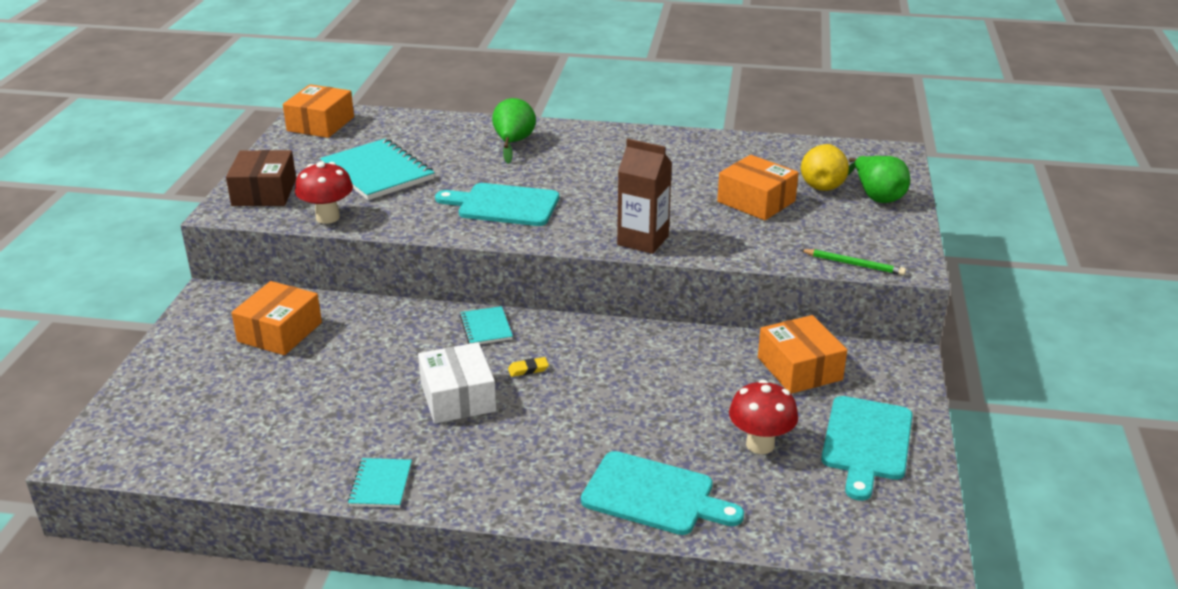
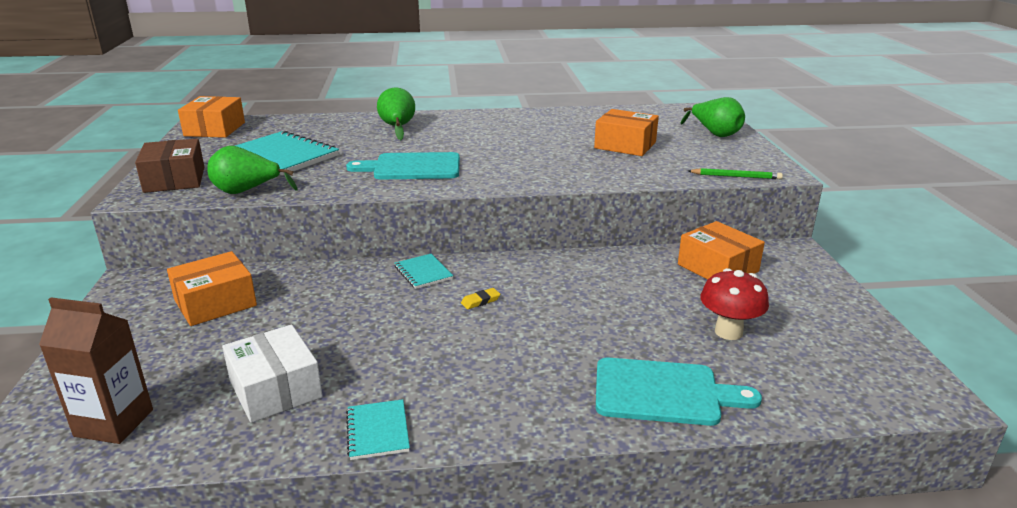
camera: 15 degrees left, 5 degrees down
orange box [231,281,322,355] -> orange box turned 45 degrees clockwise [167,251,257,326]
red mushroom [295,162,353,224] -> green pear [207,146,298,194]
white box [418,342,496,423] -> white box moved to [222,325,323,423]
brown carton [617,139,672,254] -> brown carton moved to [39,297,153,444]
yellow pear [801,144,849,191] -> none
turquoise cutting board [821,396,913,501] -> none

